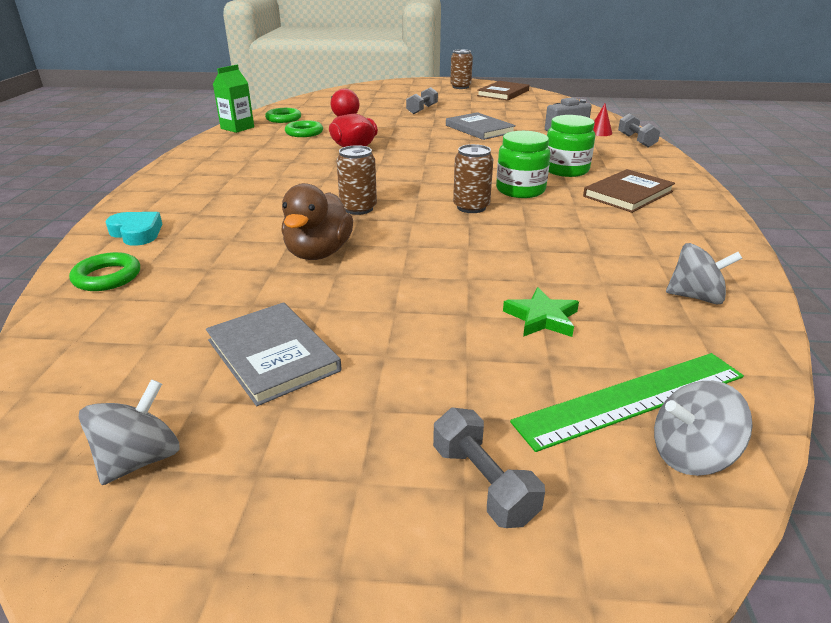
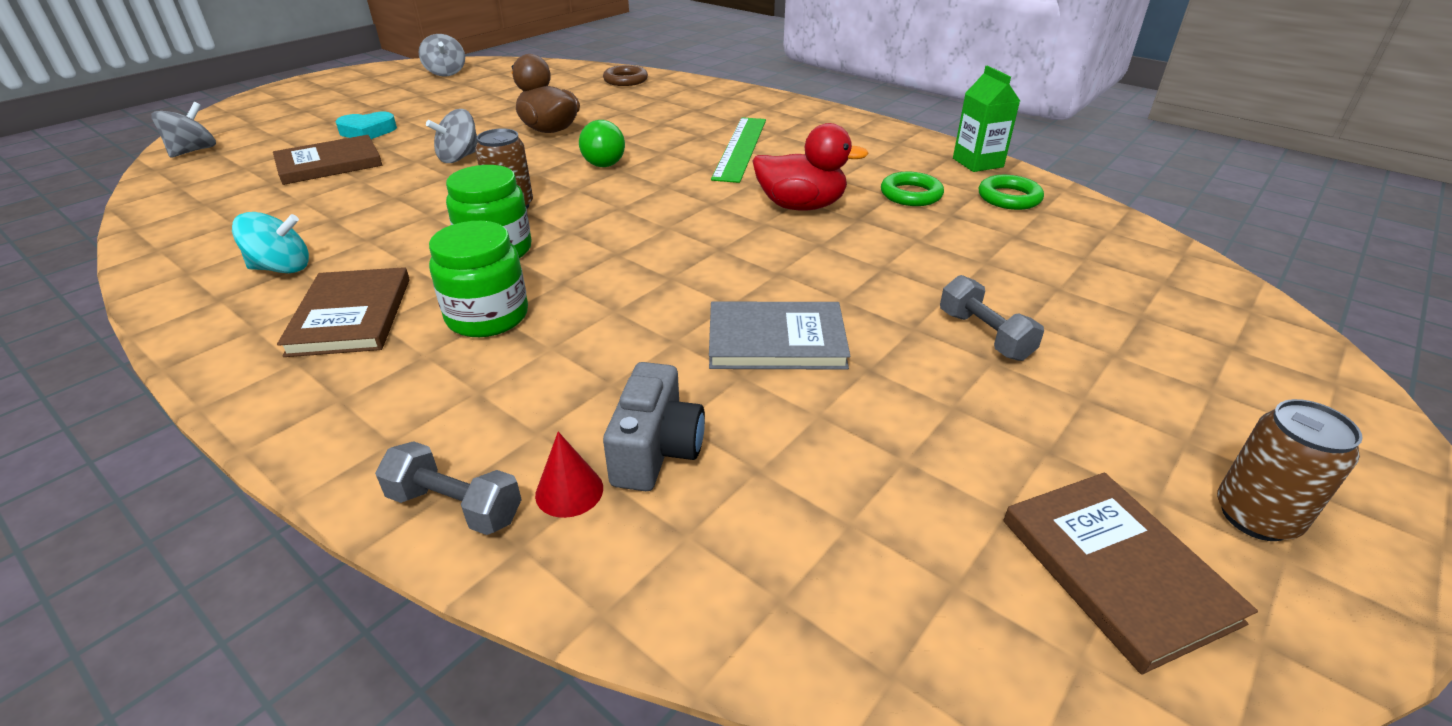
camera: 125 degrees right, 5 degrees up
green ring [69,252,140,291] -> brown ring [603,65,648,86]
turquoise heart [106,212,162,246] -> turquoise heart moved to [336,112,397,139]
grey book [206,302,342,406] -> none
brown can [337,145,377,215] -> green light bulb [579,120,625,167]
grey dumbbell [433,408,545,528] -> none
green star [503,287,579,337] -> brown book [273,135,382,185]
green ruler [510,353,744,452] -> green ruler moved to [711,117,766,183]
grey spinning top [666,243,742,304] -> grey spinning top moved to [426,109,478,163]
none -> turquoise spinning top [232,212,309,273]

